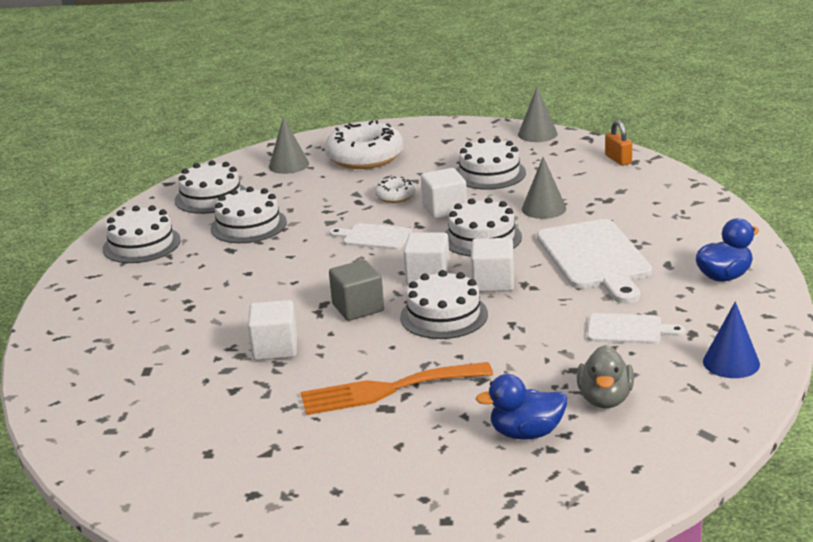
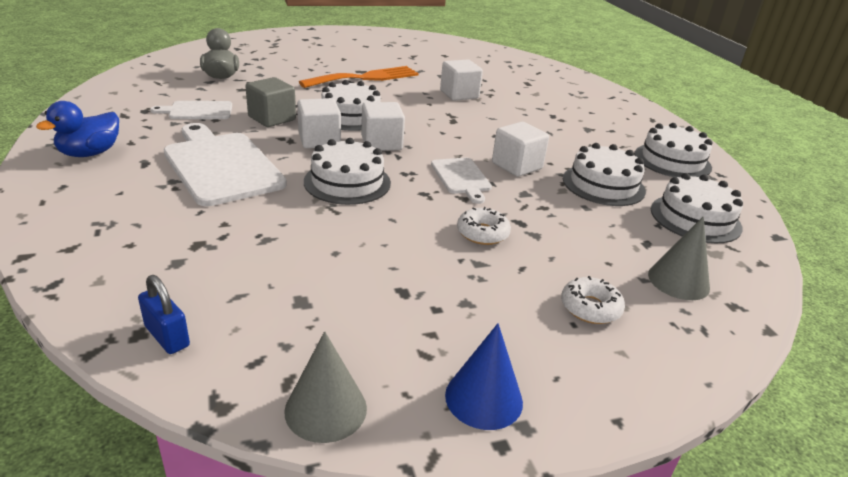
camera: 155 degrees right, 5 degrees up
white donut [324,120,404,169] -> white donut [561,276,625,324], size x0.49
white cutting board [329,223,412,250] -> white cutting board turned 75 degrees clockwise [431,158,492,204]
grey cube [329,260,384,321] -> grey cube moved to [245,77,296,127]
white cube [421,168,467,219] -> white cube moved to [492,122,549,177]
white cake [456,137,526,190] -> none
blue duck [475,374,567,440] -> none
grey cone [522,157,566,219] -> none
orange padlock [605,120,632,166] -> blue padlock [138,275,190,354]
blue cone [703,301,760,378] -> blue cone moved to [445,323,523,430]

